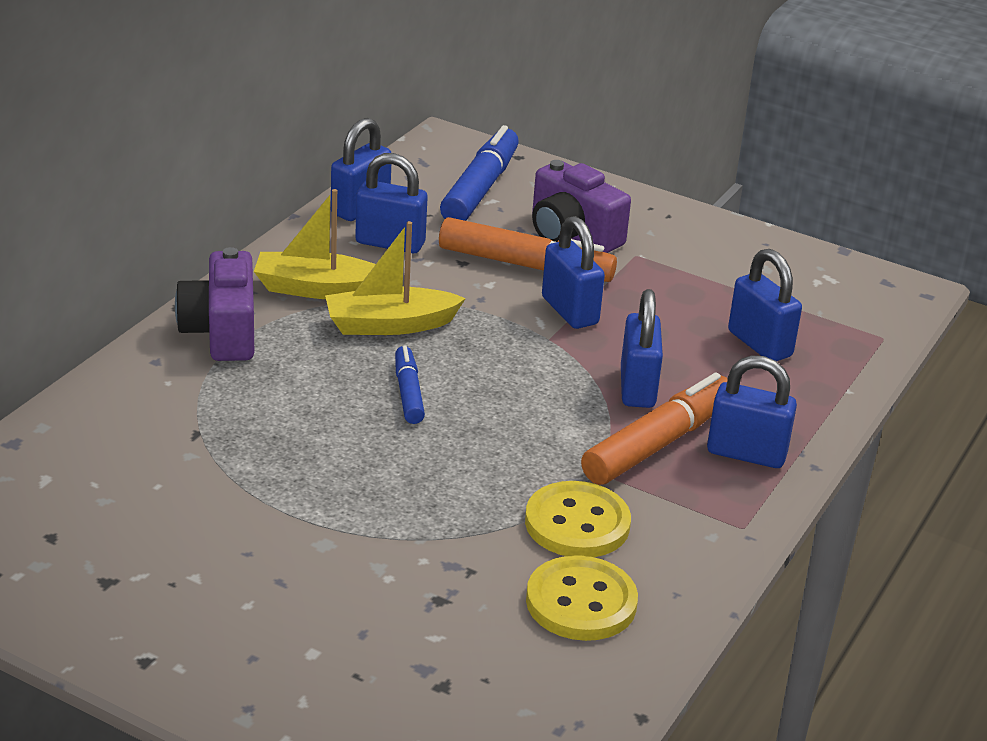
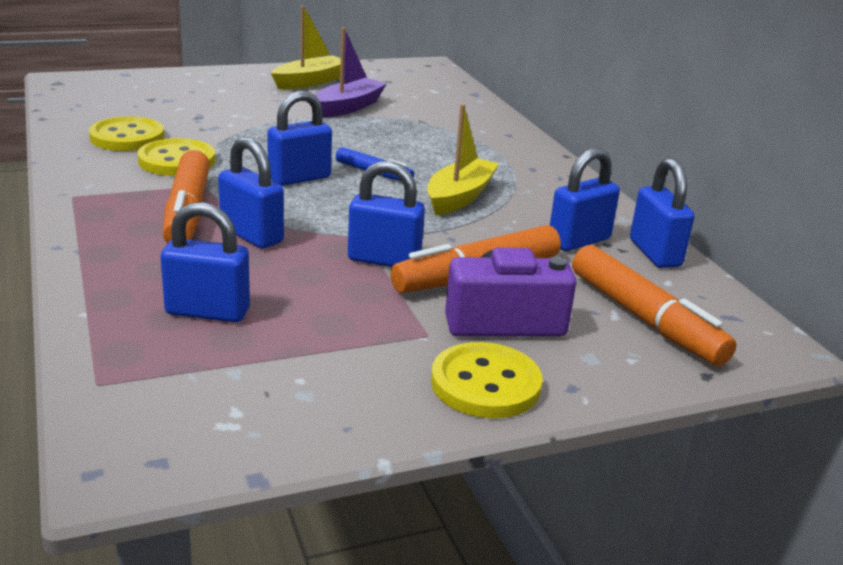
camera: 130 degrees right, 5 degrees down
purple camera [175,247,254,361] -> none
yellow boat [254,189,376,299] -> yellow boat moved to [271,6,341,89]
blue marker [440,125,519,221] -> orange marker [572,245,737,366]
blue padlock [707,356,797,468] -> blue padlock moved to [267,90,332,186]
none -> purple boat [315,28,386,118]
none -> yellow button [431,342,543,418]

